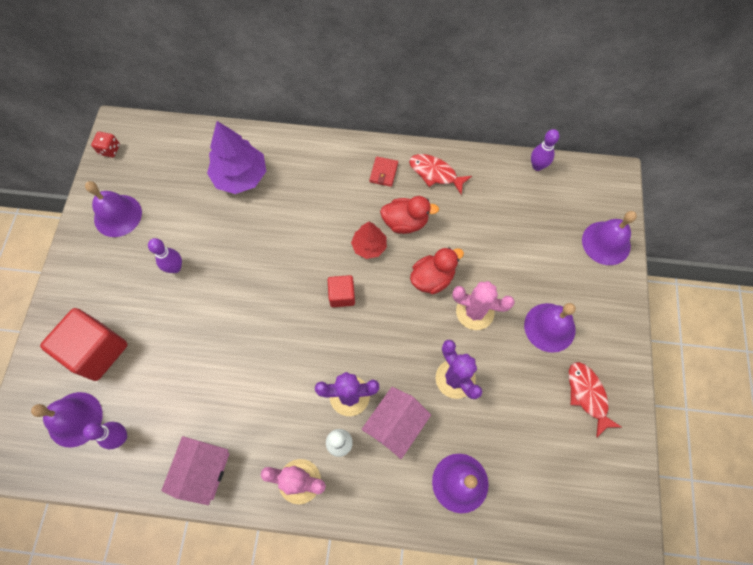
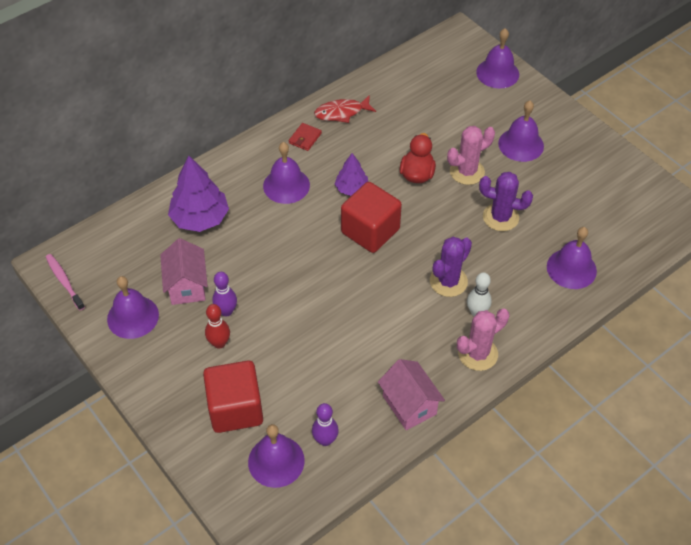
camera: 45 degrees left, 15 degrees down
red dice [91,132,120,158] -> pink toothbrush [46,254,85,310]
red cube [328,275,355,307] -> red cube [341,182,402,253], size x1.86
red tree [351,222,387,259] -> purple tree [335,153,368,196]
pink house [361,387,431,459] -> pink house moved to [160,238,208,305]
red wallet [369,156,398,187] -> red wallet turned 60 degrees clockwise [289,123,322,151]
red duck [380,196,439,234] -> none
purple bowling pin [531,129,559,171] -> none
red fish [569,362,622,438] -> none
none -> red bowling pin [205,304,230,349]
none -> purple bell [263,142,310,204]

